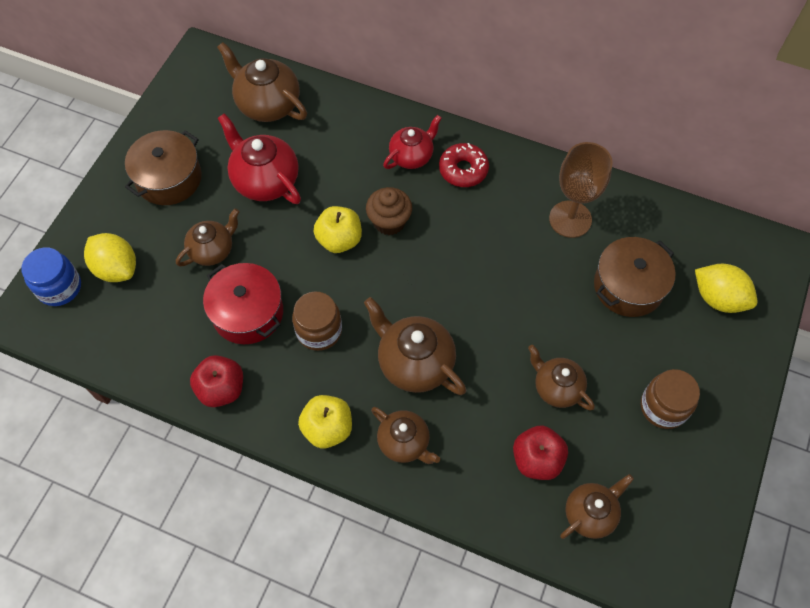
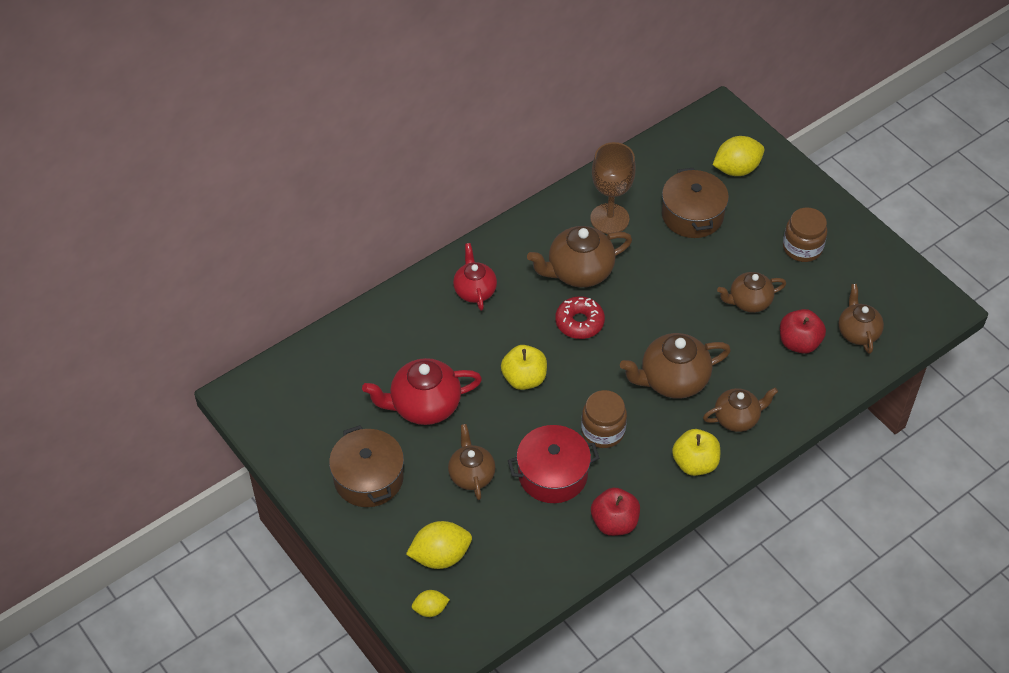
camera: 60 degrees left, 10 degrees down
blue jar [21,247,81,306] -> yellow lemon [412,590,450,617]
brown teapot [217,42,307,122] -> brown teapot moved to [527,226,632,288]
brown cupcake [366,187,412,235] -> none
red donut [439,143,489,187] -> red donut moved to [555,296,605,339]

